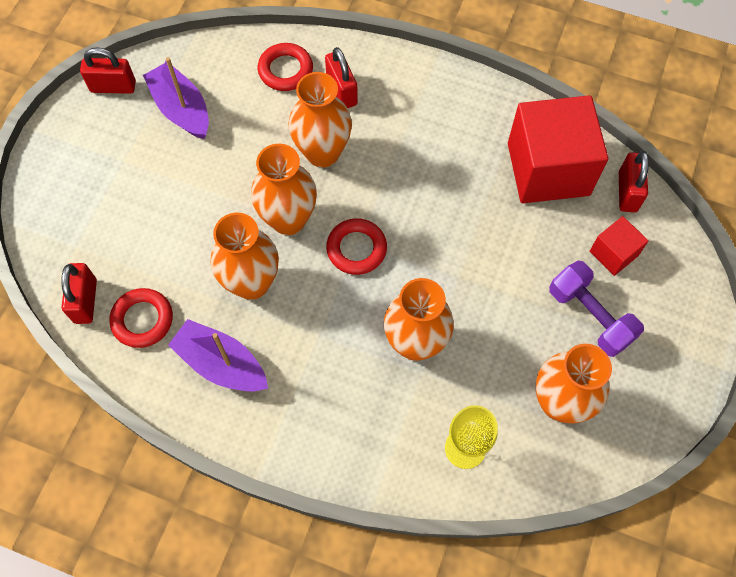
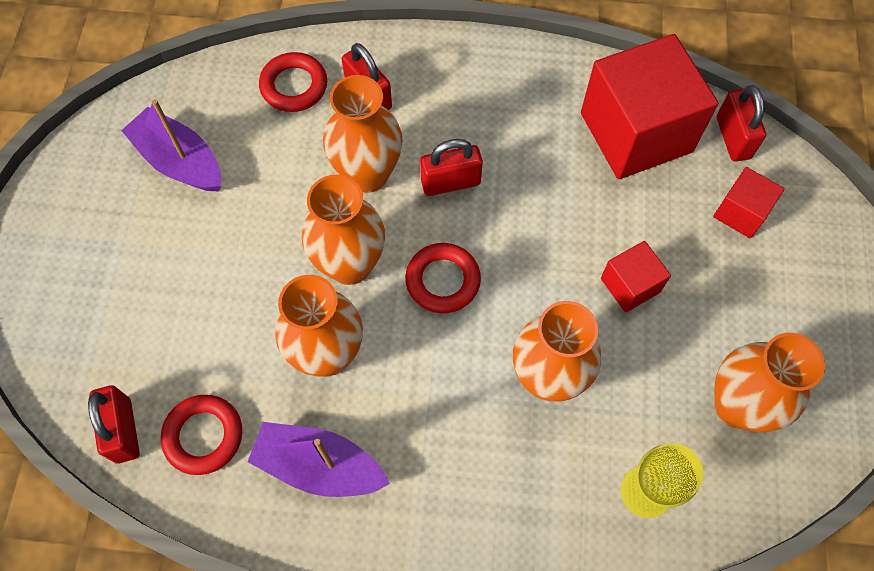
camera: 15 degrees left, 0 degrees up
red padlock [80,48,136,94] -> red padlock moved to [420,139,483,196]
purple dumbbell [549,261,644,357] -> none
none -> red cube [601,241,671,313]

